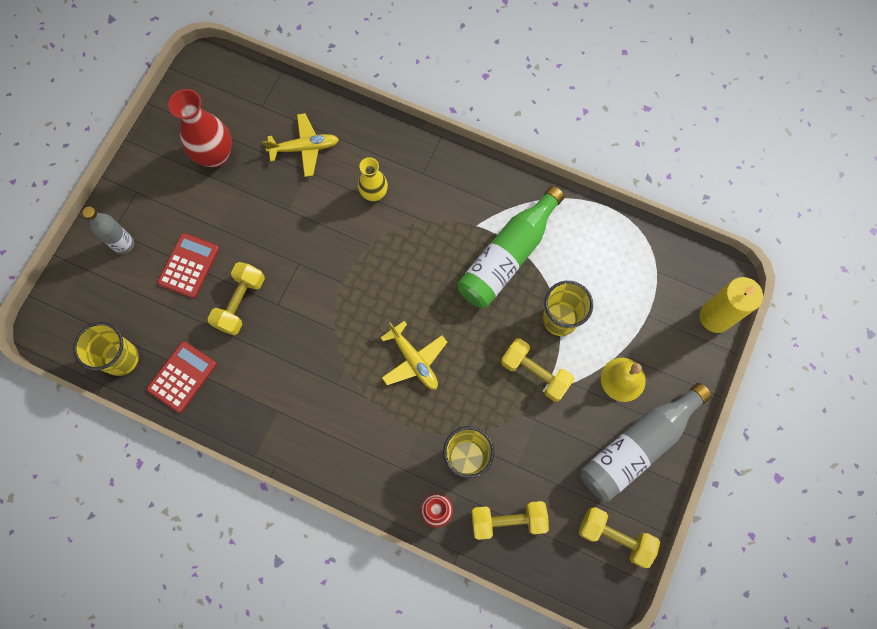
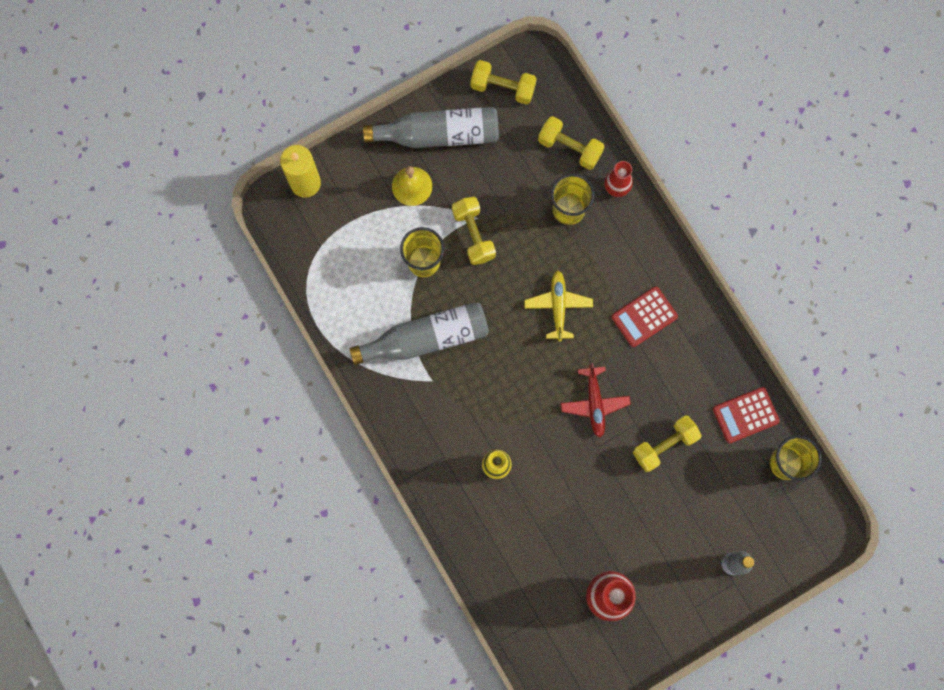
camera: 145 degrees left, 5 degrees up
red calculator [157,233,219,298] -> red calculator moved to [612,286,678,347]
yellow plane [263,113,339,177] -> none
green bottle [457,186,564,308] -> grey bottle [350,302,489,365]
yellow dumbbell [578,507,660,568] -> yellow dumbbell turned 45 degrees counterclockwise [470,60,537,105]
none -> red plane [561,363,631,438]

